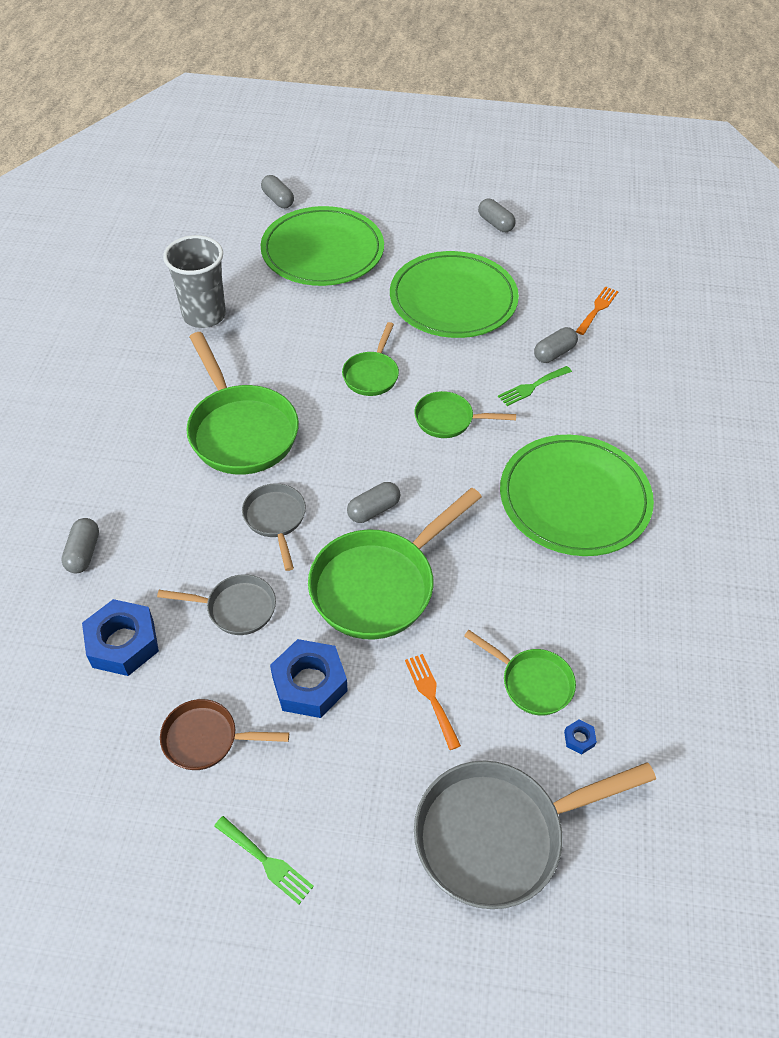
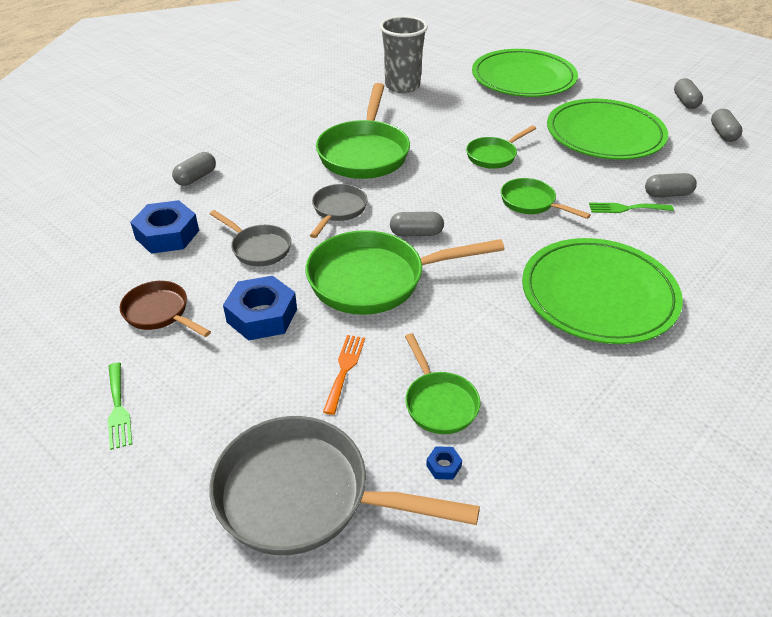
camera: 35 degrees right, 10 degrees down
grey capsule [261,175,294,208] -> grey capsule moved to [711,109,743,142]
orange fork [576,286,619,335] -> none

